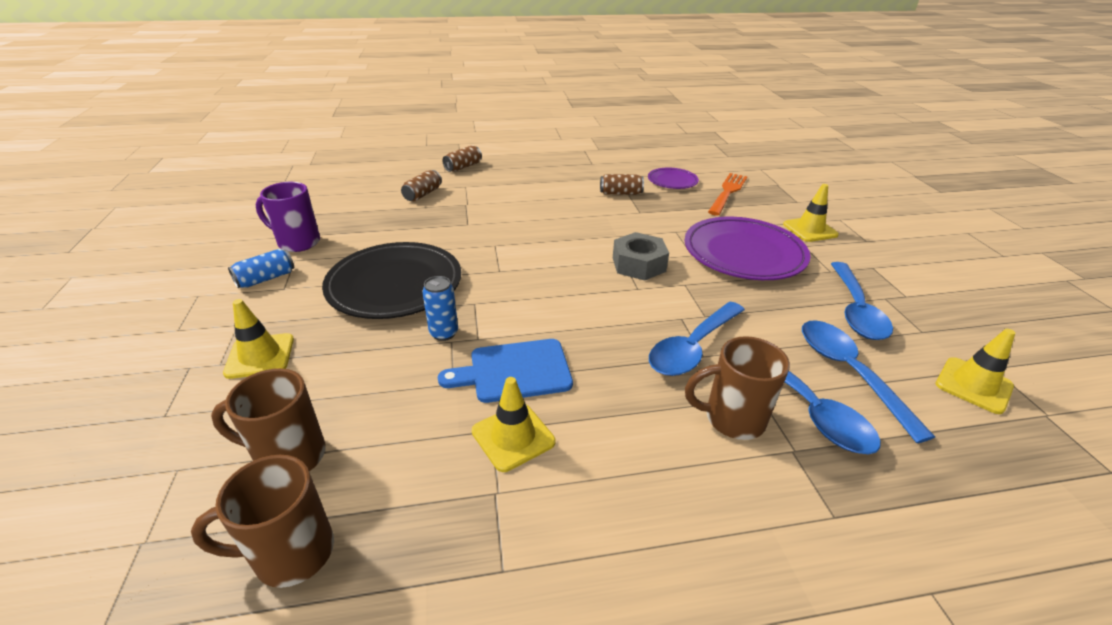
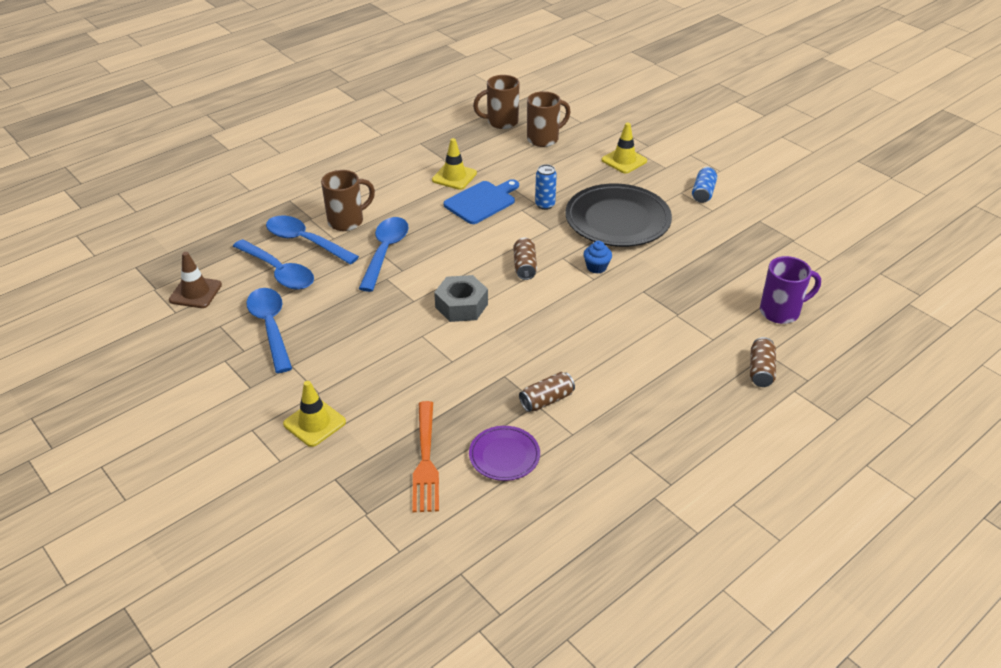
camera: 150 degrees right, 5 degrees up
brown mug [191,455,334,588] -> brown mug turned 150 degrees counterclockwise [473,75,520,129]
purple mug [256,182,320,252] -> purple mug moved to [760,256,821,324]
brown can [401,170,442,202] -> brown can moved to [513,238,537,280]
purple plate [684,217,810,280] -> none
yellow traffic cone [936,329,1015,414] -> brown traffic cone [169,252,222,308]
none -> blue cupcake [584,241,612,274]

